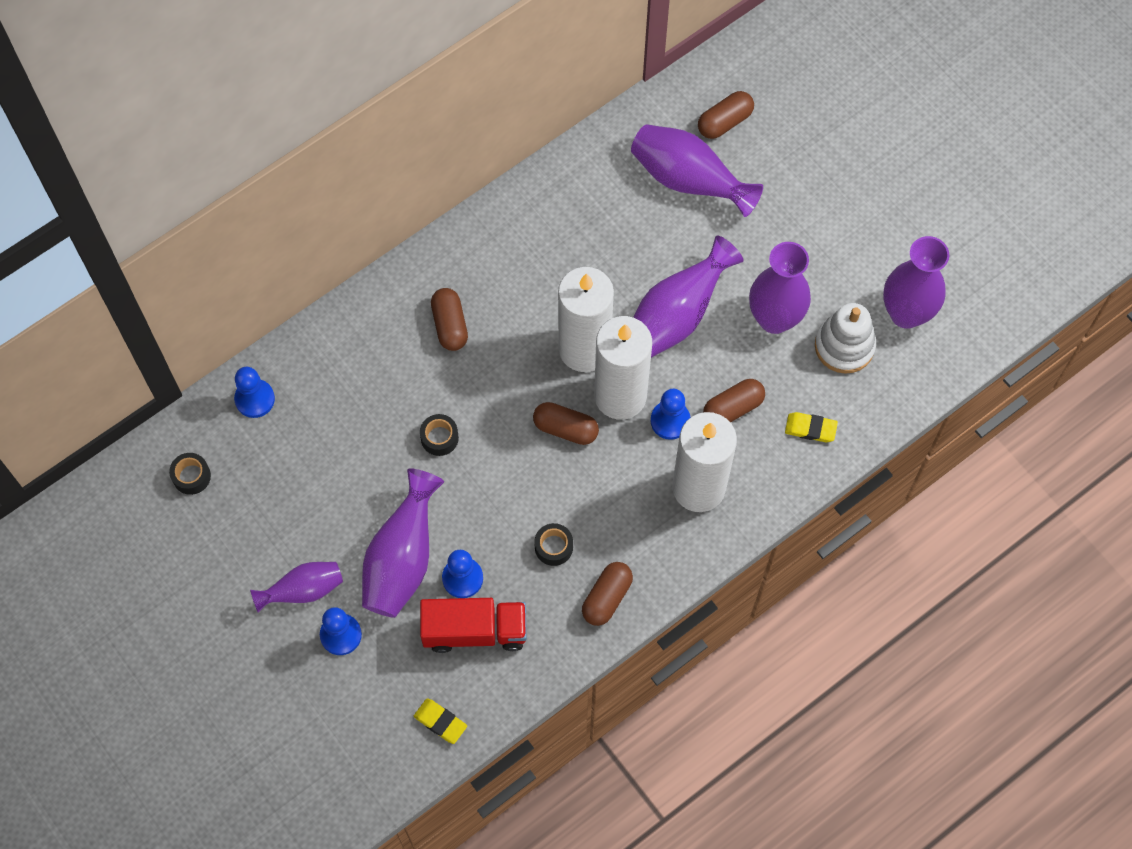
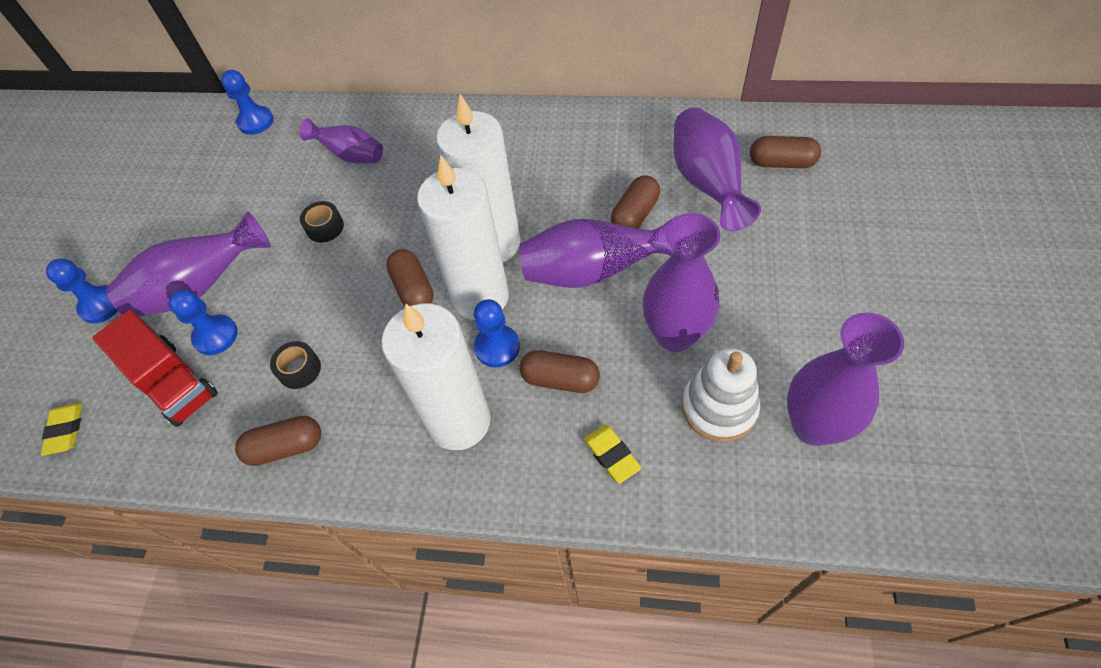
camera: 50 degrees right, 10 degrees down
black tape [169,453,211,495] -> none
purple vase [250,562,343,612] -> purple vase moved to [299,119,383,164]
brown capsule [431,288,468,351] -> brown capsule moved to [611,175,660,229]

